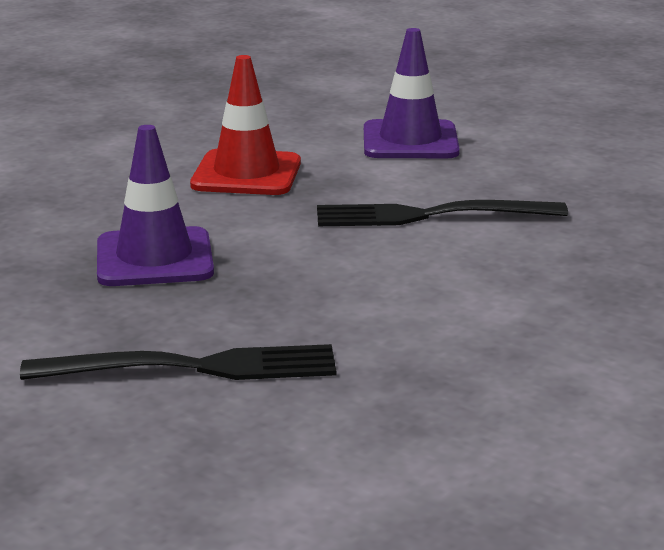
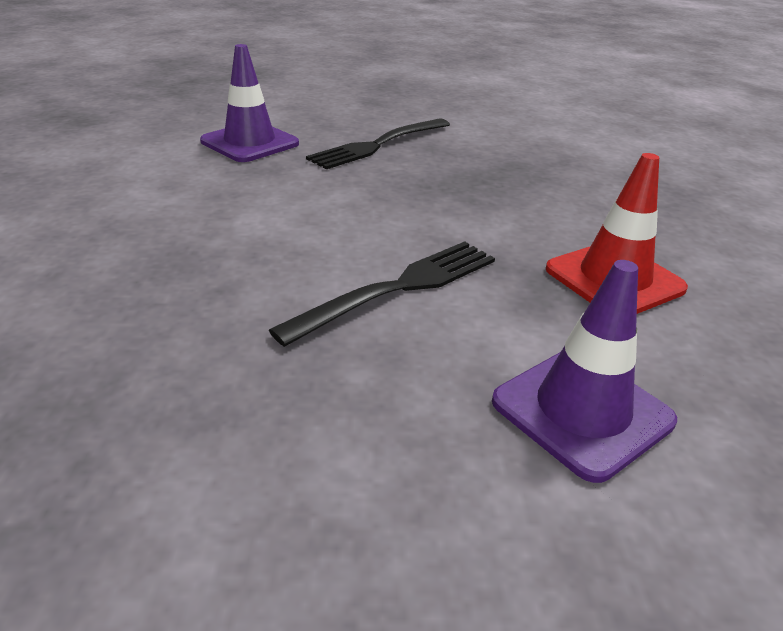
camera: 140 degrees right, 10 degrees up
purple traffic cone [97,125,214,286] -> purple traffic cone moved to [200,44,299,162]

